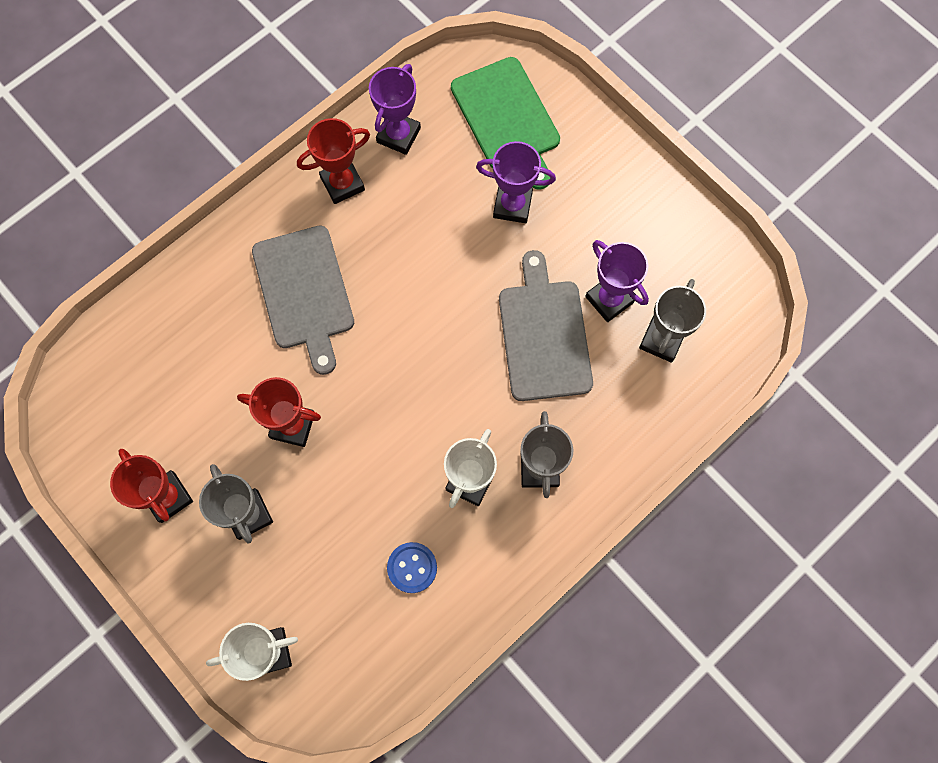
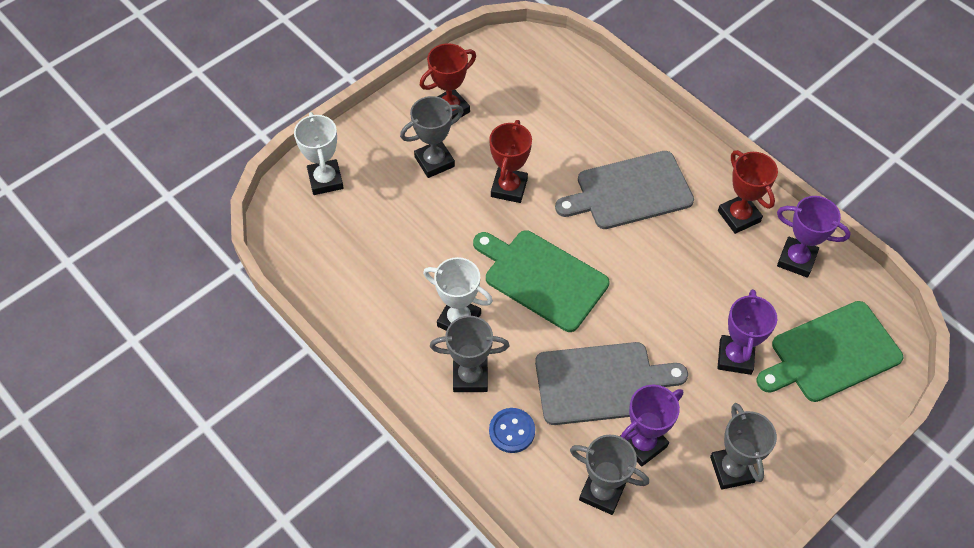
camera: 90 degrees right, 15 degrees down
blue button [387,542,437,593] -> blue button moved to [489,408,535,453]
none -> green cutting board [473,230,609,332]
none -> grey trophy [710,403,777,490]

